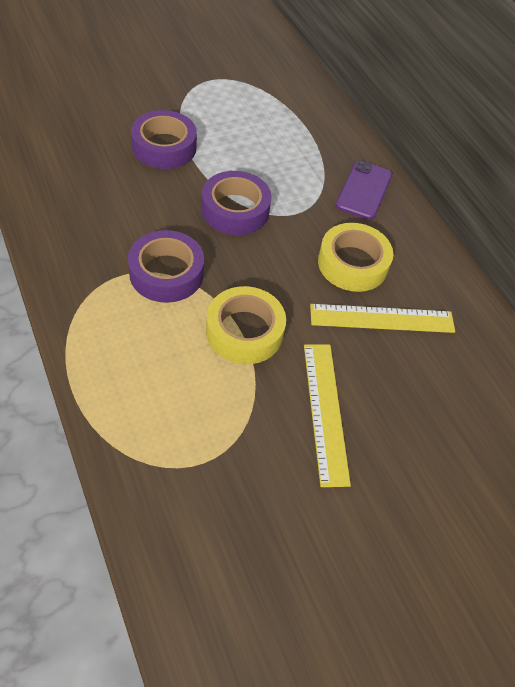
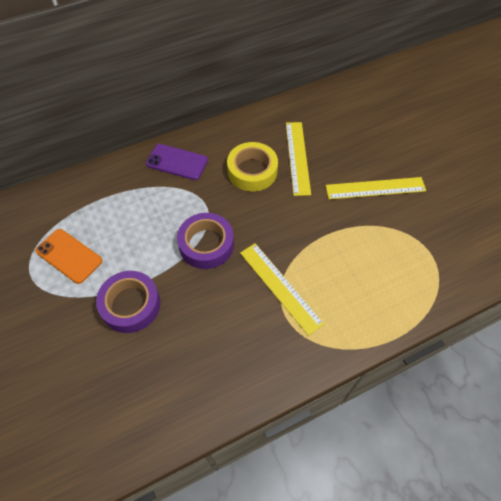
camera: 85 degrees left, 5 degrees up
purple tape [128,230,204,303] -> yellow ruler [240,243,324,336]
yellow tape [206,286,286,364] -> none
none -> orange phone [35,229,102,284]

